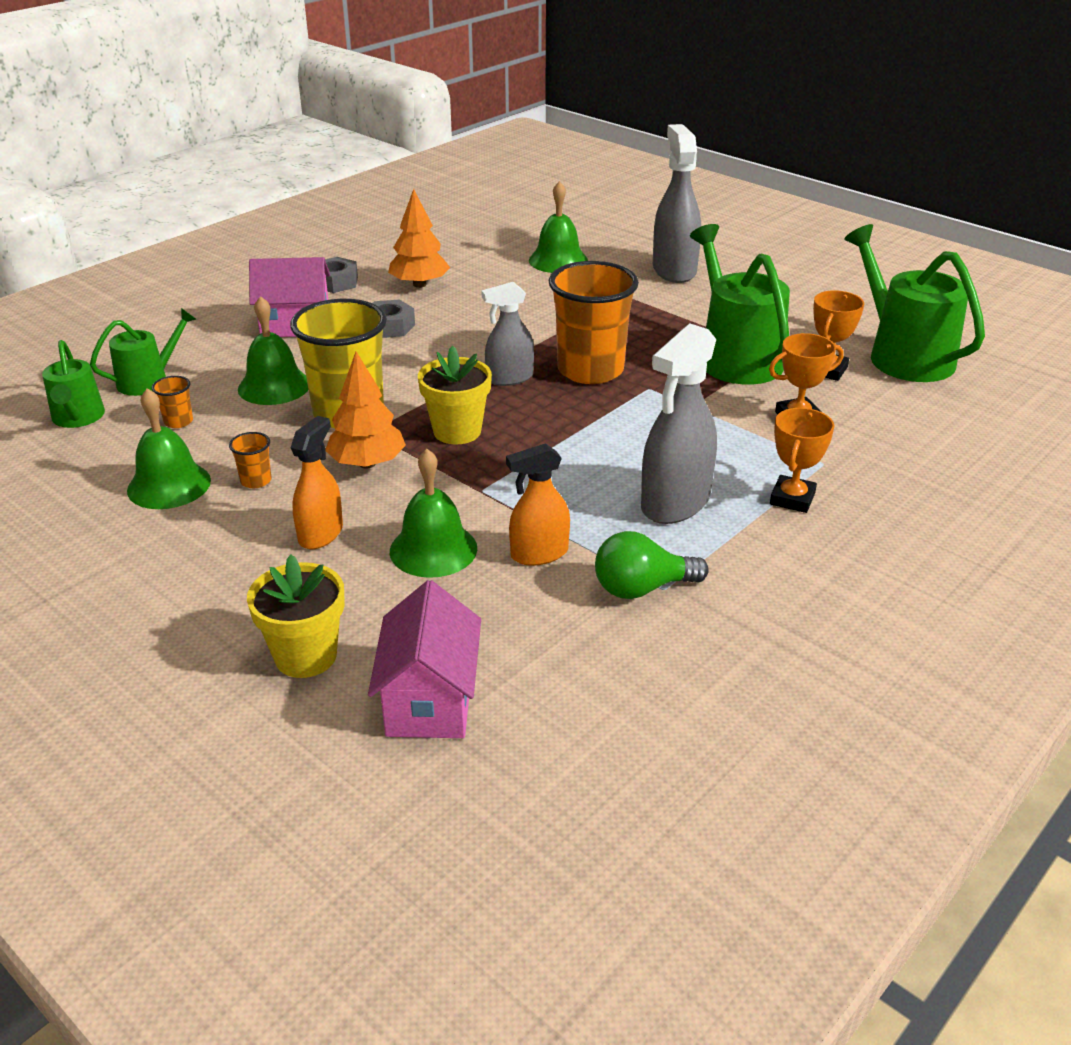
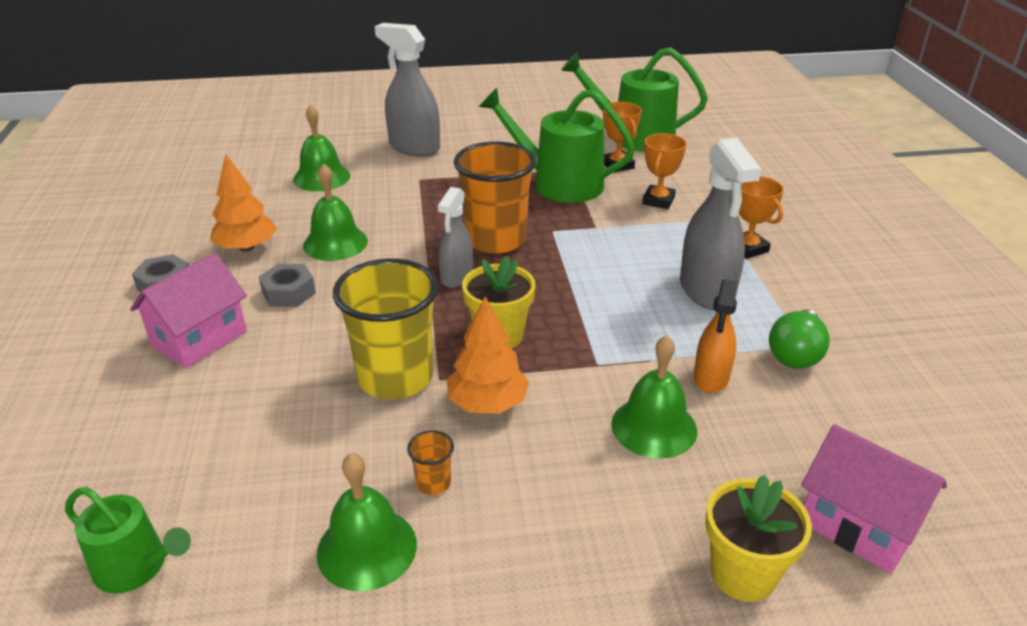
camera: 50 degrees left, 0 degrees up
green watering can [90,308,196,396] -> none
orange cup [152,376,193,428] -> none
green bell [238,296,308,405] -> green bell moved to [303,164,368,261]
orange spray bottle [291,416,343,549] -> none

